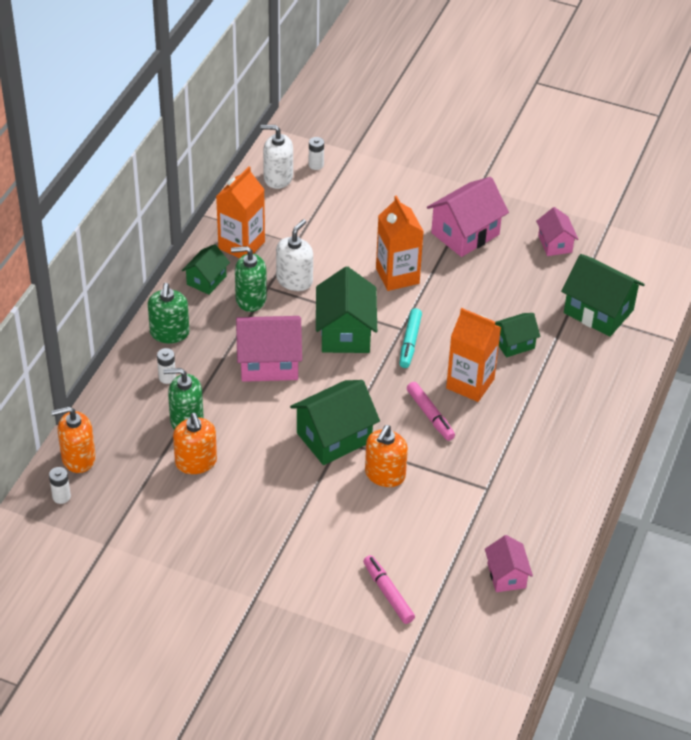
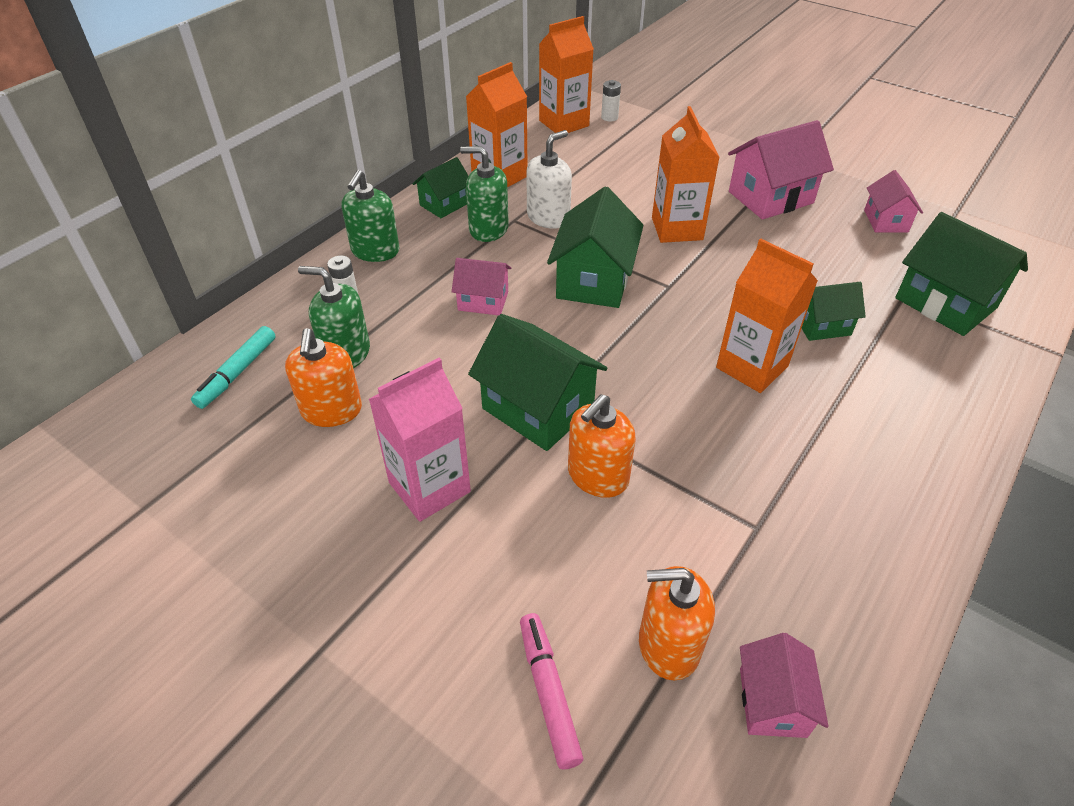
camera: 15 degrees right, 0 degrees up
white battery [49,467,71,504] -> none
orange soap dispenser [51,406,96,473] -> orange soap dispenser moved to [639,566,715,680]
pink house [236,316,302,382] -> pink house [452,258,511,315], size x0.58
white soap dispenser [260,125,293,189] -> orange carton [539,16,594,133]
green house [290,380,380,465] -> green house turned 60 degrees clockwise [468,314,607,451]
turquoise marker [399,308,422,368] -> turquoise marker moved to [191,326,276,409]
pink marker [407,382,455,441] -> none
none -> pink carton [369,358,471,522]

